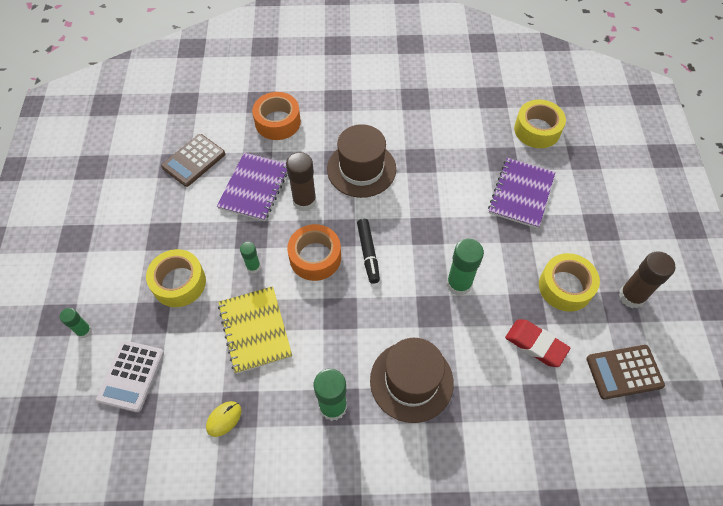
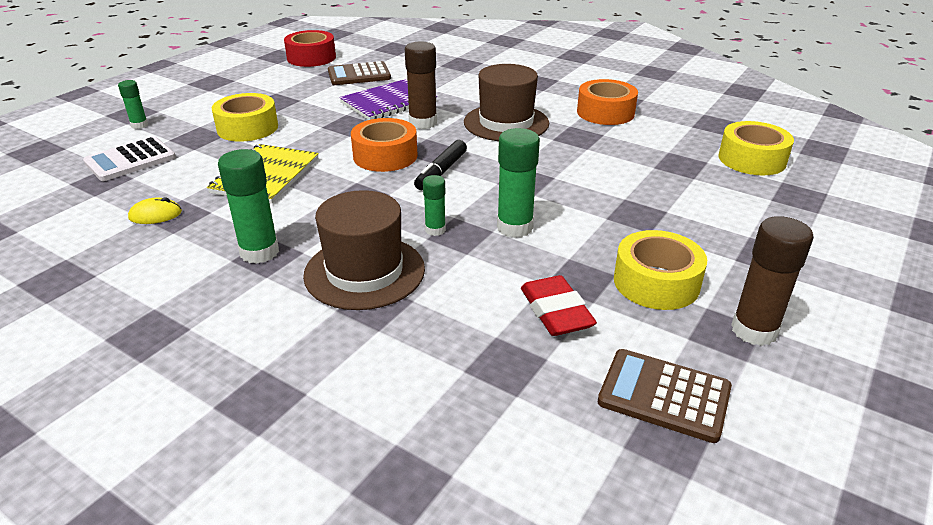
camera: 35 degrees right, 25 degrees down
green glue stick [240,242,261,273] -> green glue stick moved to [423,175,446,236]
orange tape [252,92,301,140] -> orange tape moved to [577,79,638,125]
purple notebook [488,158,555,229] -> none
none -> red tape [284,30,336,67]

